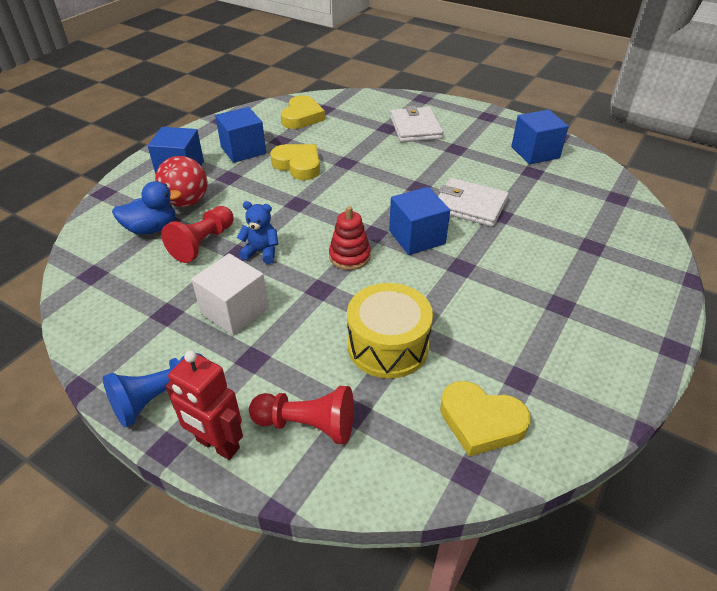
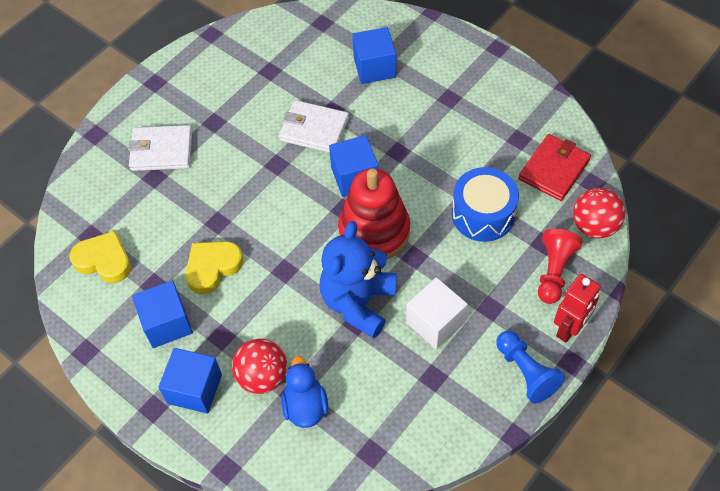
camera: 80 degrees left, 15 degrees up
red pawn [161,206,234,263] -> none
blue teddy bear [237,201,278,264] -> blue teddy bear [319,221,397,338], size x2.08
red stacking toy [329,206,371,270] -> red stacking toy [338,168,410,259], size x1.89
yellow drum [347,283,433,378] -> blue drum [452,167,519,242]
white wallet [438,178,509,227] -> white wallet turned 75 degrees clockwise [279,100,349,153]
yellow heart [440,381,531,457] -> red wallet [518,134,591,201]
blue cube [511,110,569,164] -> blue cube moved to [352,27,396,84]
none -> red ball [573,188,625,238]

